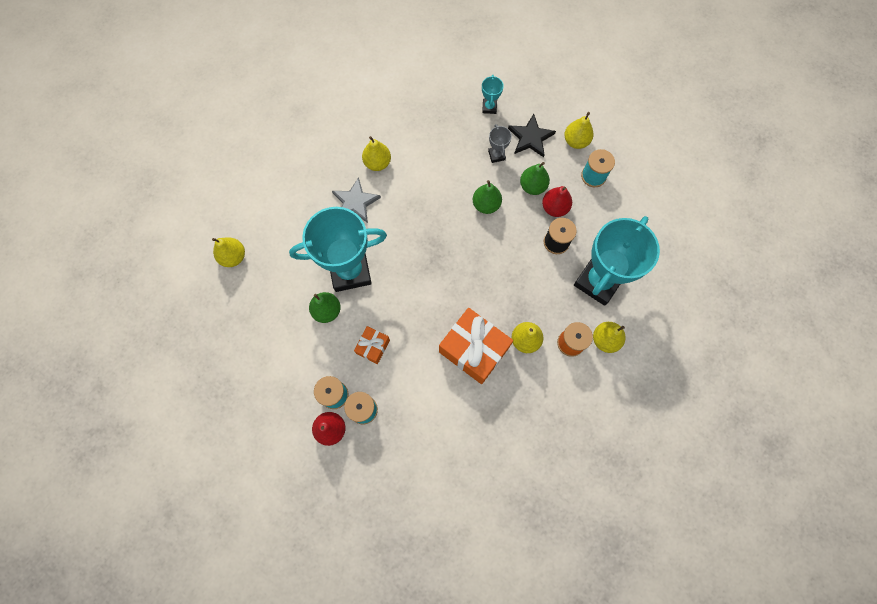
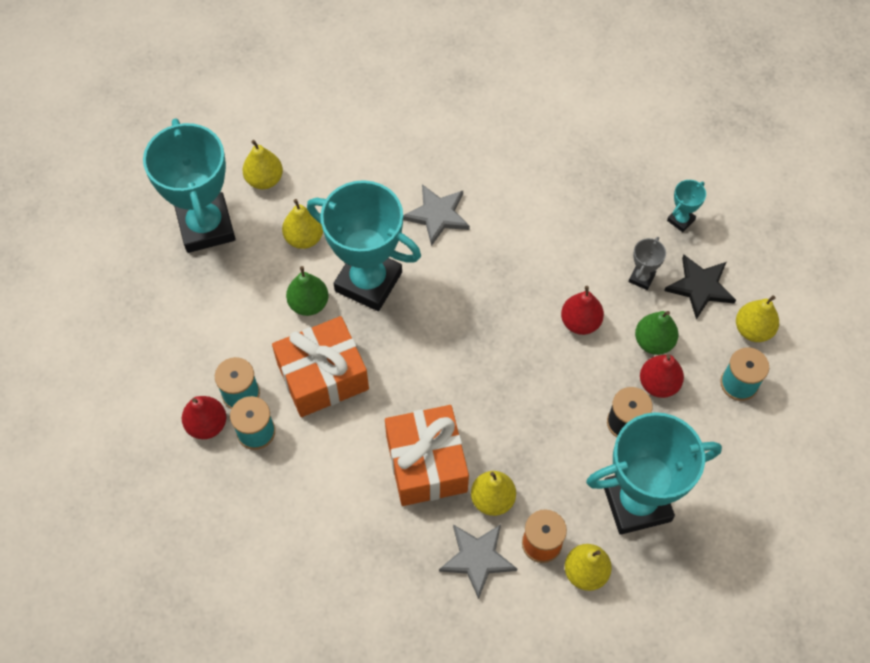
camera: 40 degrees right, 10 degrees down
orange gift [354,326,390,364] -> orange gift [272,316,369,417], size x1.95
yellow pear [362,136,391,171] -> yellow pear moved to [282,199,323,249]
green pear [473,180,502,214] -> red pear [561,286,604,335]
none -> turquoise trophy [143,118,236,253]
none -> grey star [439,524,517,599]

